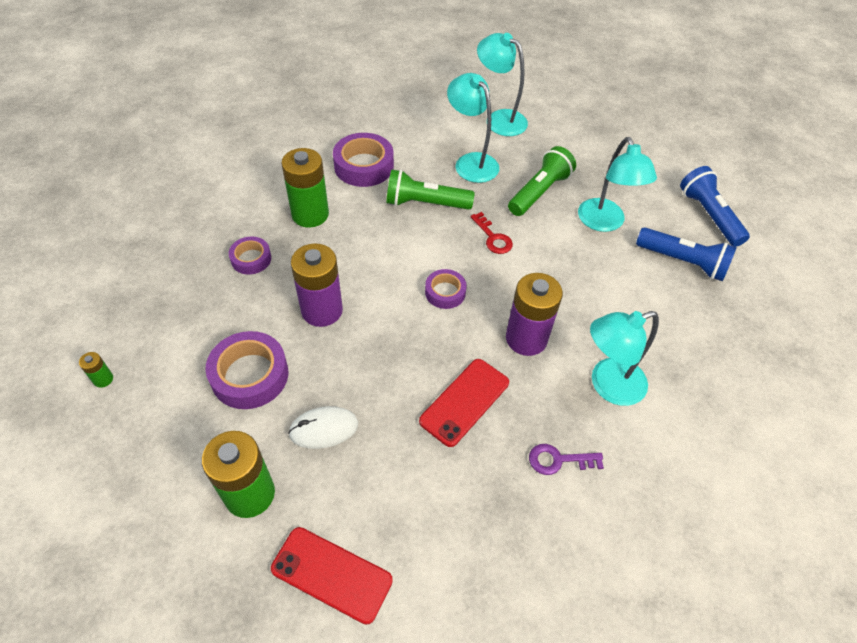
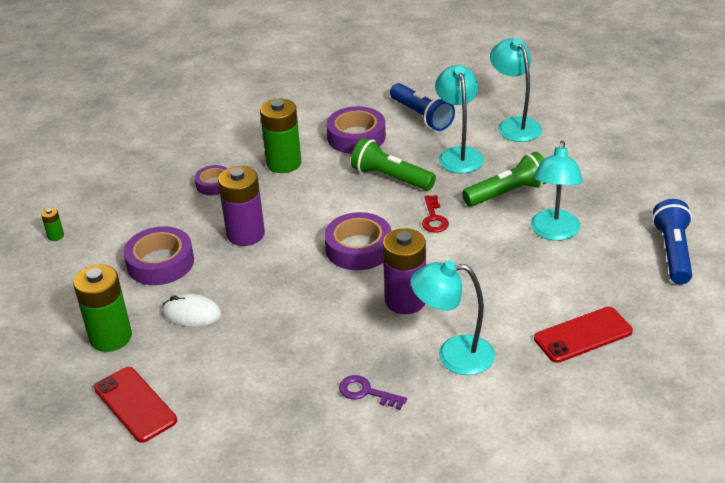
camera: 30 degrees right, 15 degrees down
red phone [419,359,509,447] -> red phone moved to [534,307,633,363]
purple tape [425,269,467,309] -> purple tape [324,212,391,270], size x1.69
blue flashlight [636,227,737,281] -> blue flashlight moved to [390,83,455,131]

